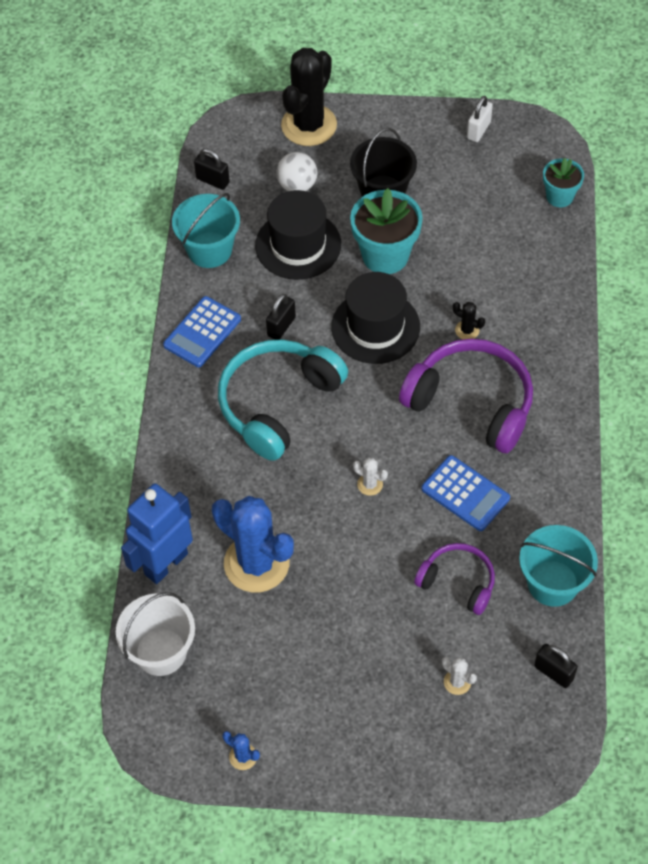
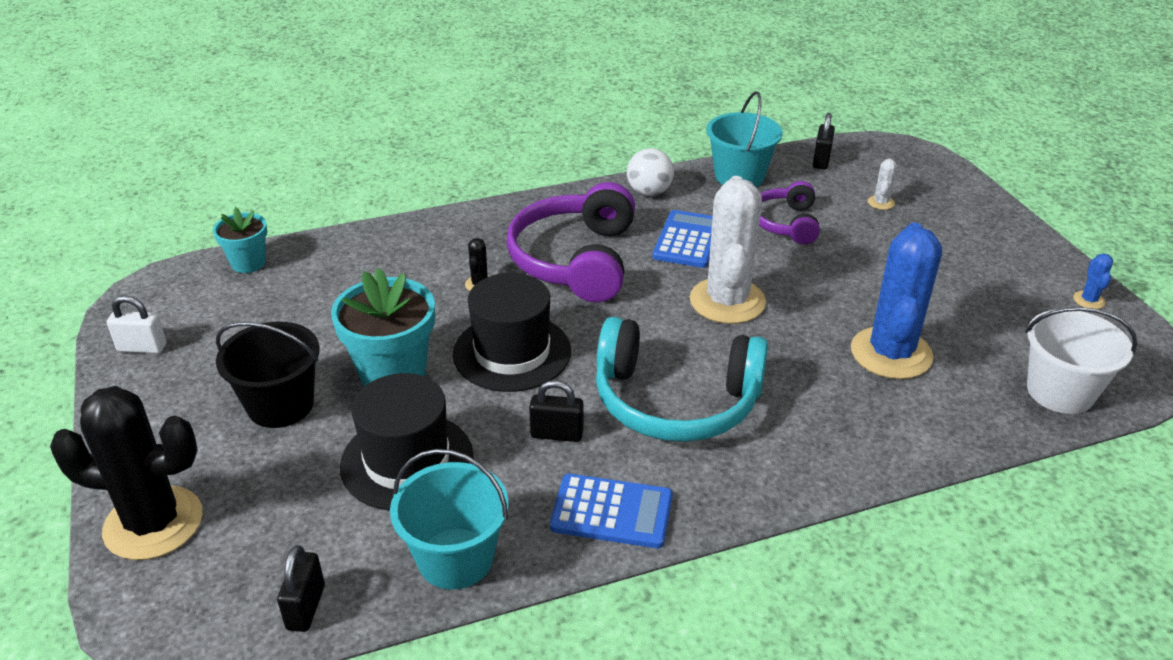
camera: 115 degrees left, 20 degrees down
blue robot [121,483,193,584] -> none
white ball [277,152,317,191] -> white ball moved to [627,148,674,196]
white cactus [353,458,388,496] -> white cactus [690,176,766,324], size x2.49

